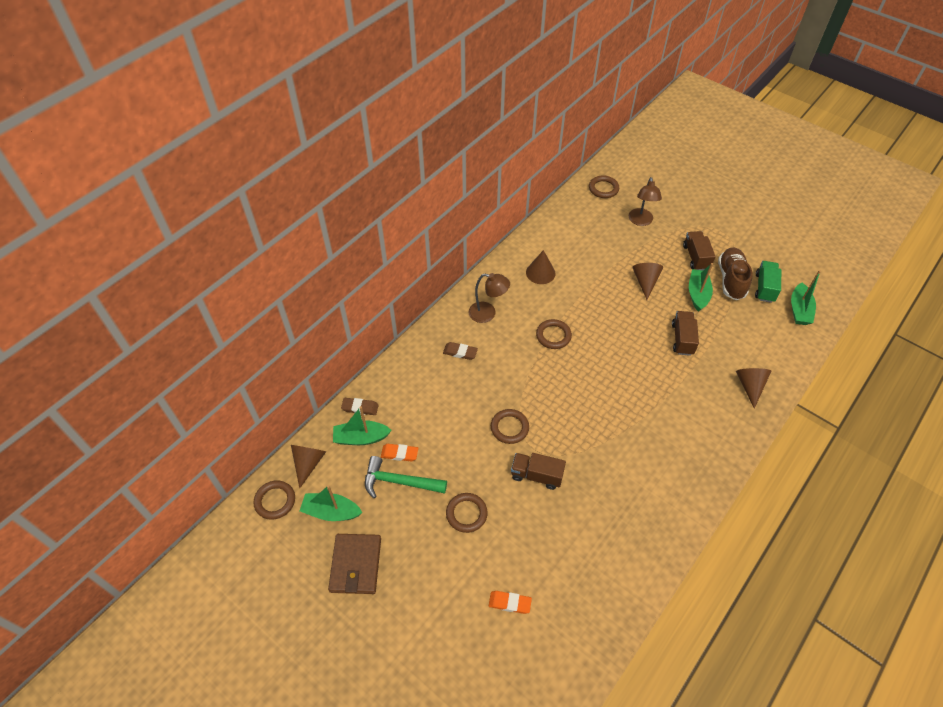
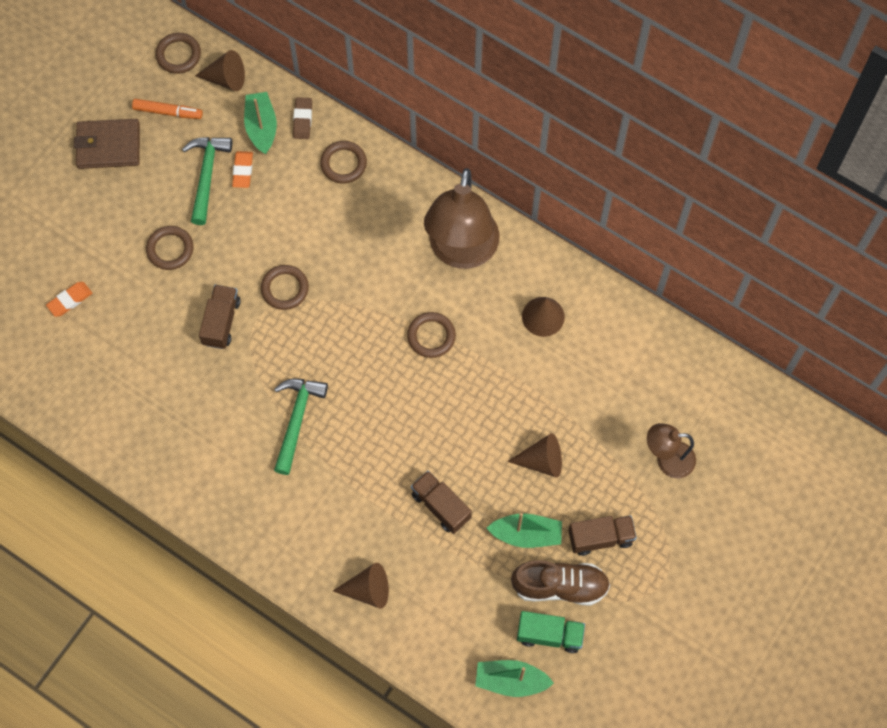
camera: 85 degrees right, 15 degrees up
green boat [300,485,363,521] -> orange marker [132,99,203,119]
brown eraser [443,342,478,360] -> none
brown lamp [469,273,510,323] -> brown lamp [424,168,499,269], size x1.90
orange eraser [489,591,532,614] -> orange eraser turned 45 degrees clockwise [46,282,92,317]
brown ring [589,175,619,198] -> brown ring moved to [320,141,367,184]
brown truck [672,311,699,356] -> brown truck turned 135 degrees counterclockwise [411,471,472,534]
none -> green hammer [274,379,328,475]

